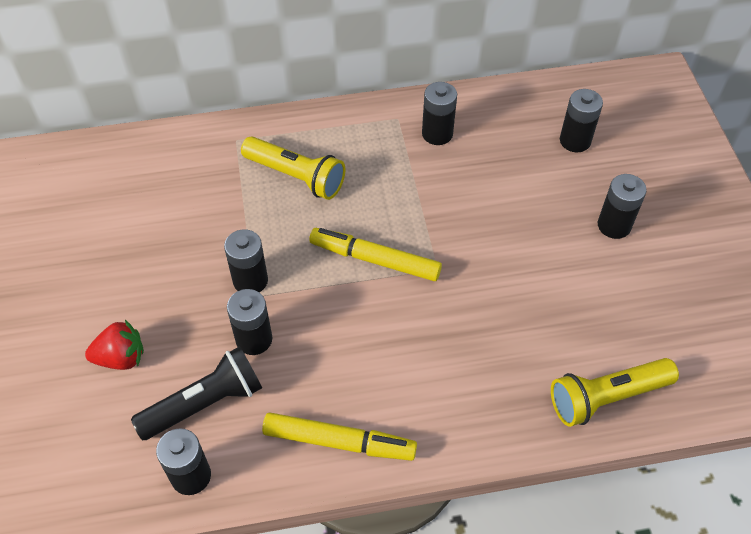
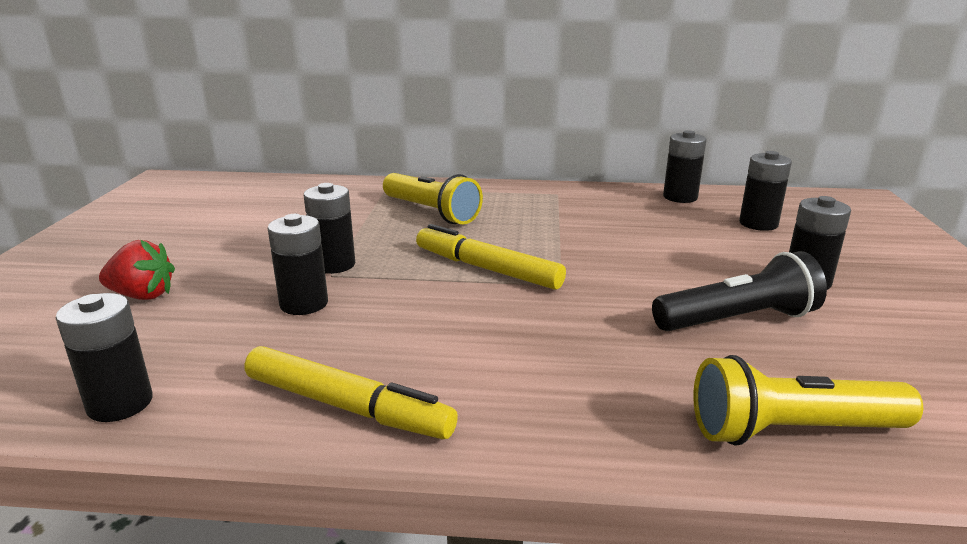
camera: 15 degrees right, 30 degrees down
black flashlight [131,346,262,440] -> black flashlight moved to [652,251,827,331]
black battery [422,82,457,145] -> black battery moved to [663,130,707,203]

